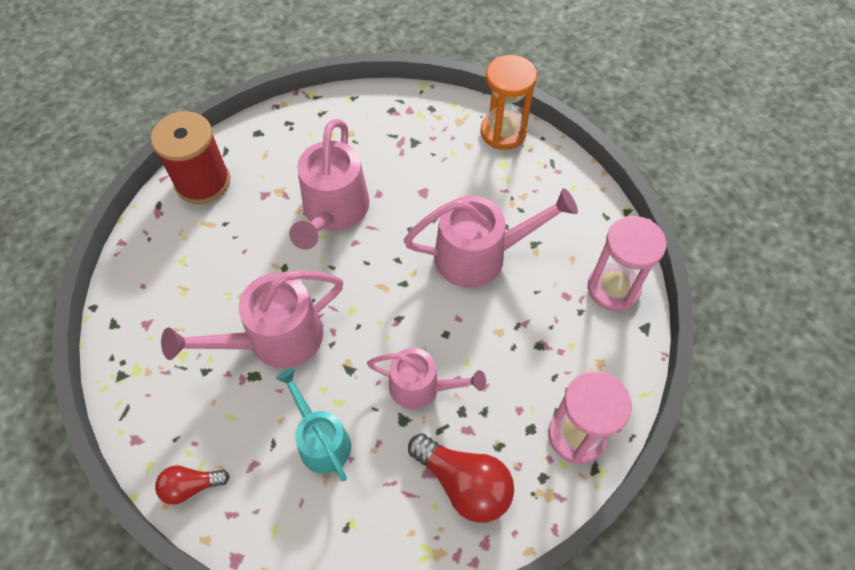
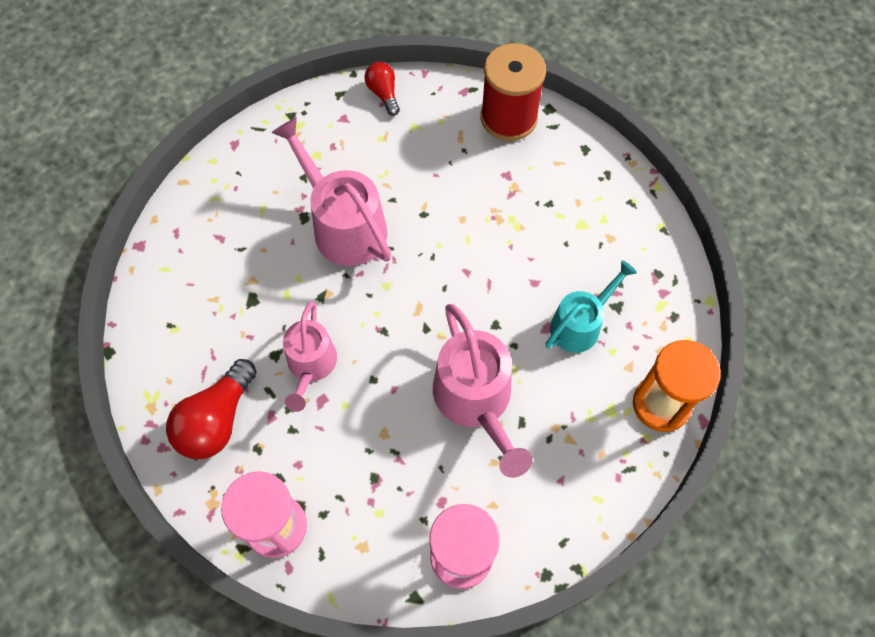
camera: 80 degrees right, 5 degrees up
red light bulb [155,466,230,505] -> red light bulb moved to [365,62,400,116]
turquoise watering can [276,368,351,481] -> turquoise watering can moved to [546,260,637,353]
pink watering can [289,119,370,250] -> none

